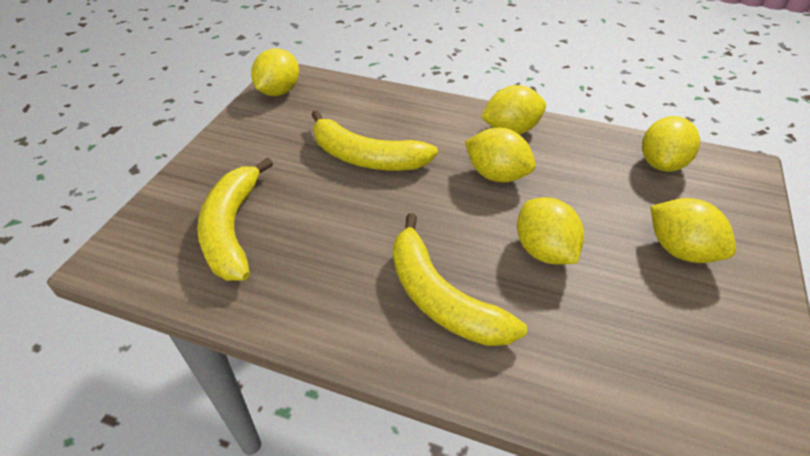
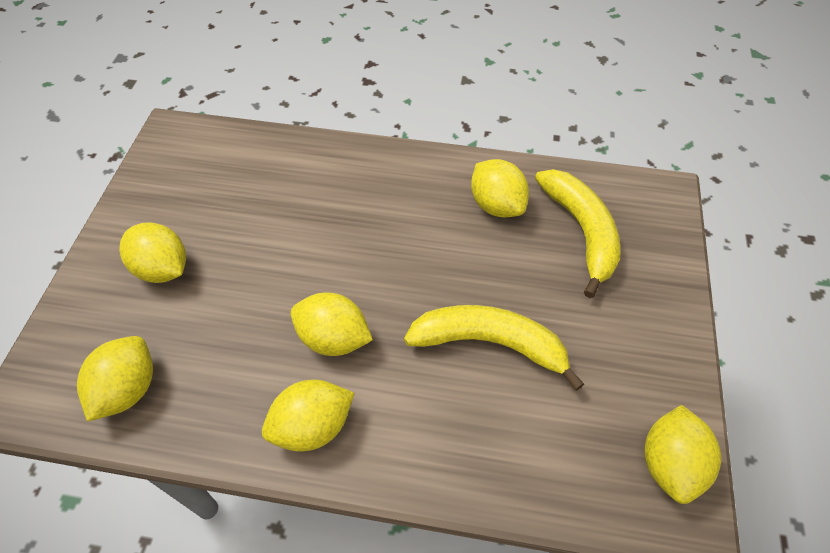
camera: 170 degrees right, 10 degrees up
yellow banana [393,213,527,346] -> none
yellow lemon [517,197,584,264] -> yellow lemon moved to [471,159,529,218]

